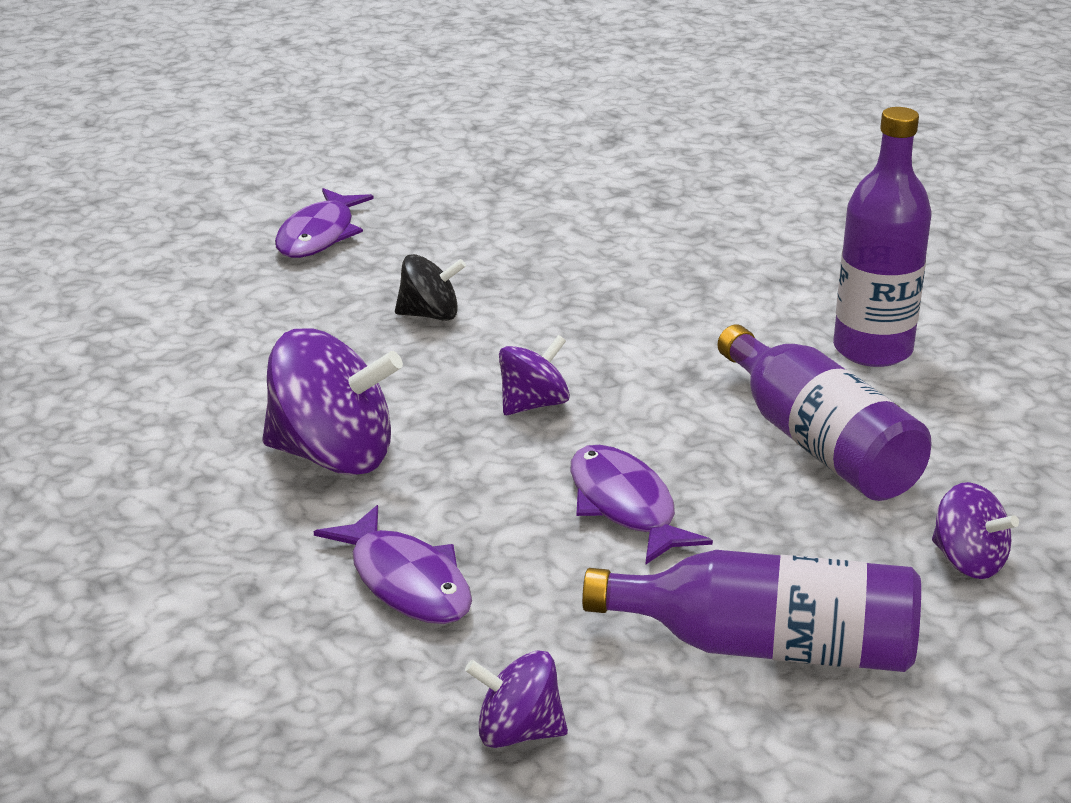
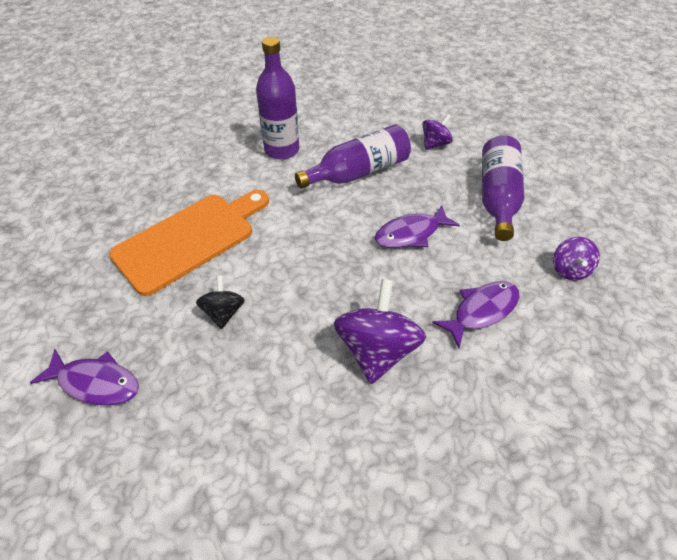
camera: 90 degrees left, 20 degrees up
purple spinning top [499,335,570,415] -> none
none -> orange cutting board [109,190,269,296]

